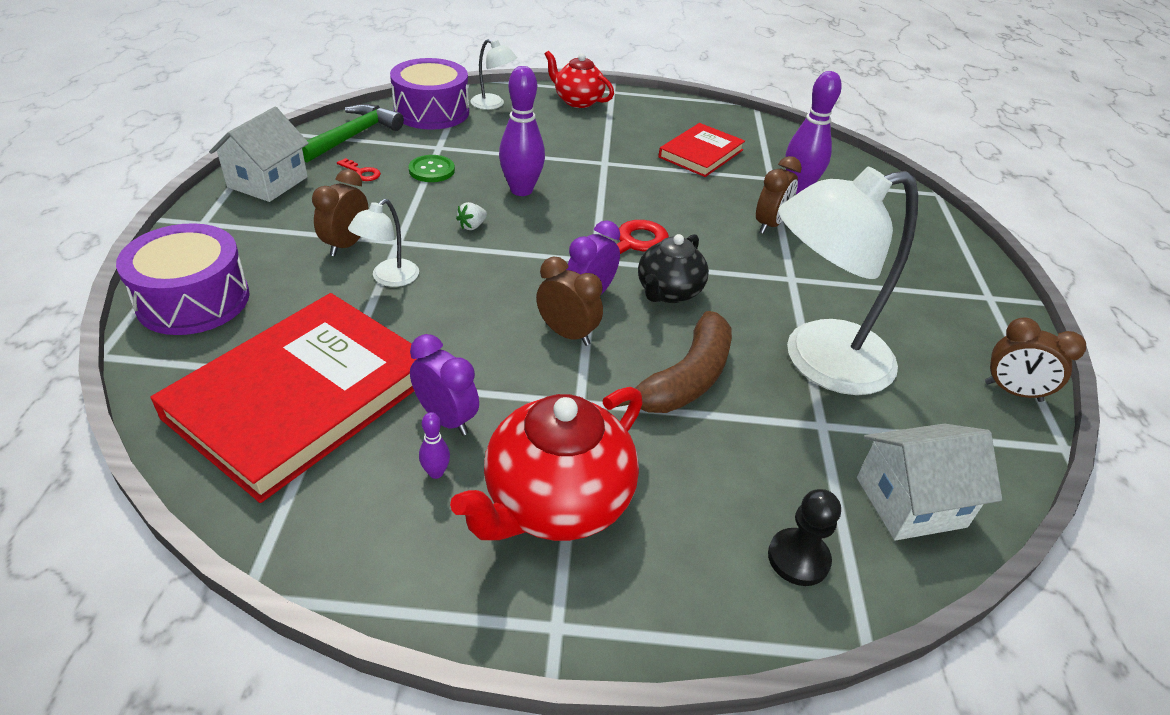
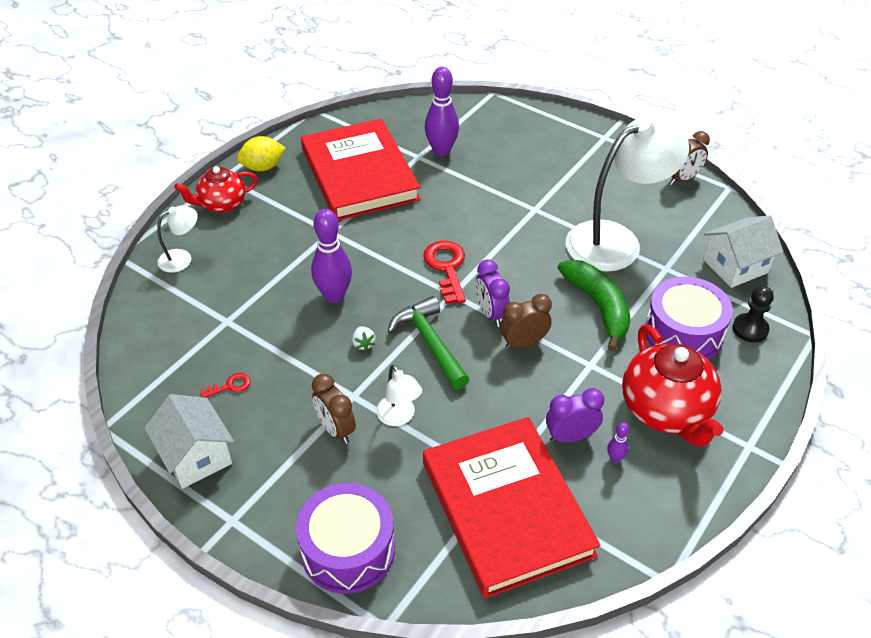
camera: 55 degrees left, 5 degrees up
green hammer [302,104,404,163] -> green hammer moved to [388,296,470,389]
purple drum [390,58,469,130] -> purple drum moved to [645,277,733,360]
green button [408,155,455,182] -> none
brown banana [616,311,732,413] -> green banana [558,259,631,351]
black teapot [638,234,709,303] -> none
red book [658,123,745,177] -> red book [301,119,421,221], size x1.84
brown clock [756,156,802,234] -> none
white lamp [778,167,918,395] -> white lamp turned 135 degrees counterclockwise [566,115,689,272]
white house [857,423,1002,540] -> white house turned 45 degrees clockwise [703,215,783,288]
none -> yellow lemon [237,136,286,171]

